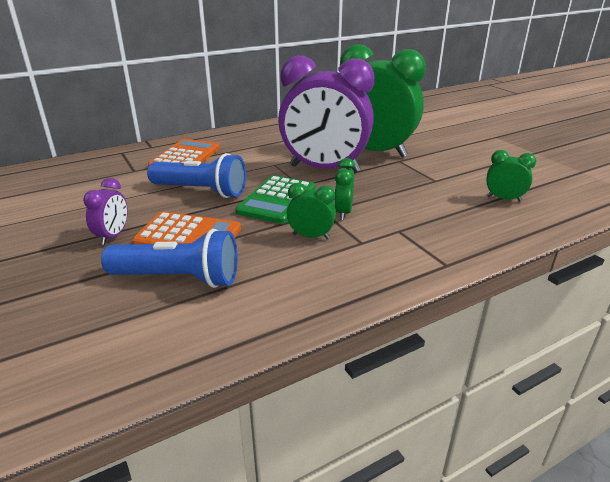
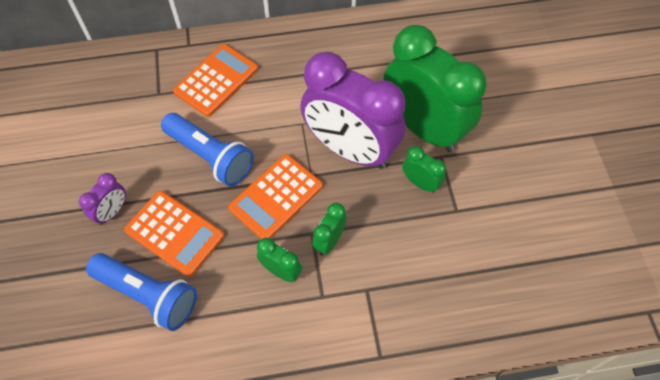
camera: 20 degrees right, 30 degrees up
green calculator [236,175,315,224] -> orange calculator [228,154,323,239]
green clock [486,150,536,202] -> green clock moved to [402,146,446,193]

